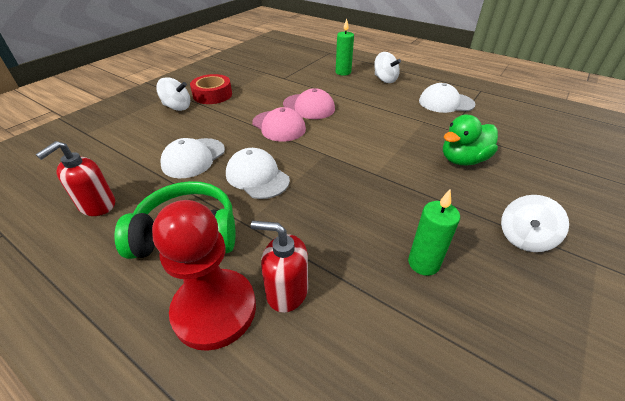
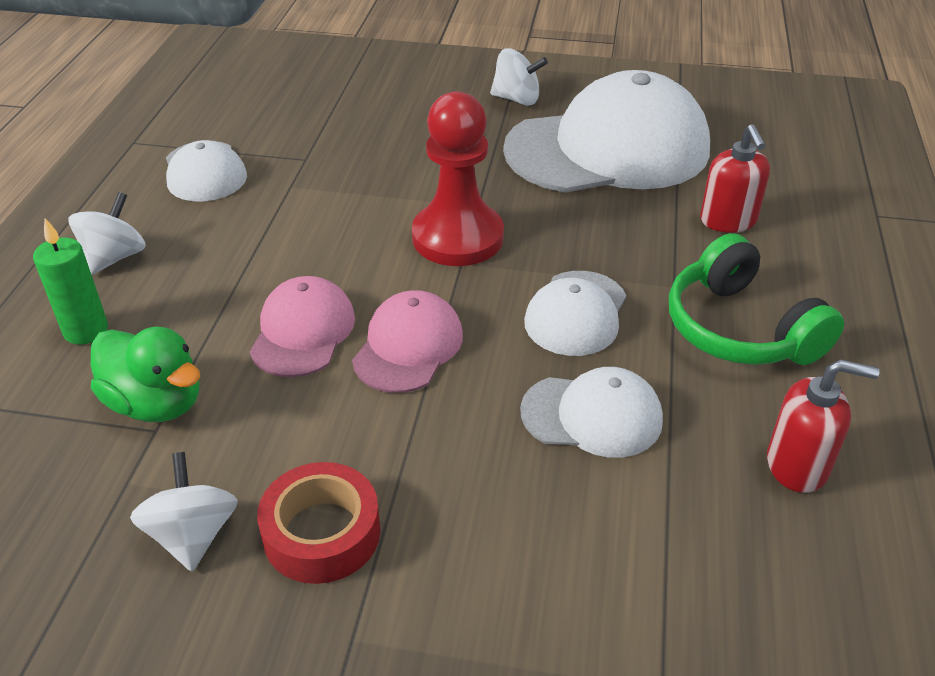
camera: 115 degrees left, 0 degrees up
red pawn [152,200,256,351] -> red pawn moved to [412,91,504,266]
white spinning top [156,77,190,111] -> white spinning top moved to [130,452,238,571]
green candle [408,189,460,276] -> white cap [503,70,710,193]
green duck [443,115,498,166] -> green duck moved to [91,327,200,422]

